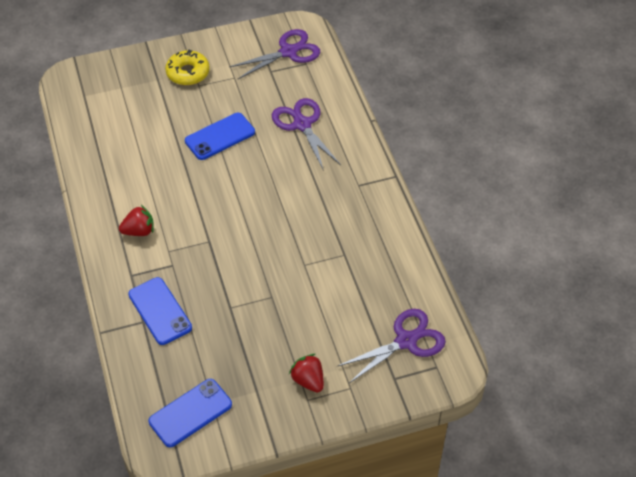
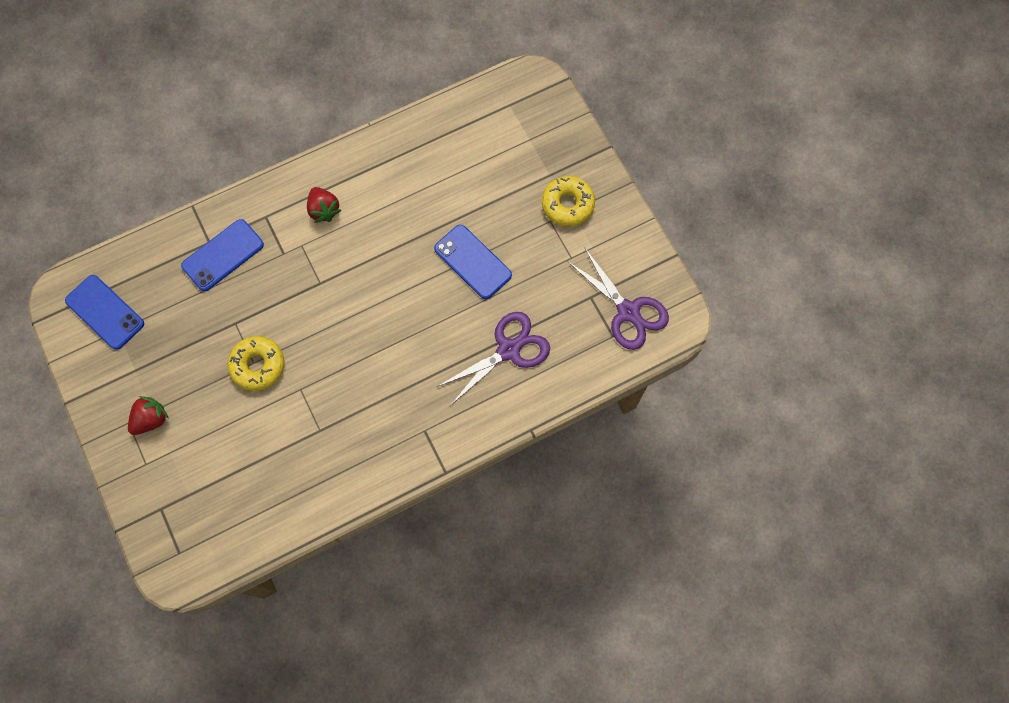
camera: 80 degrees right, 20 degrees up
purple scissors [338,309,446,383] -> none
none -> yellow donut [227,336,284,391]

